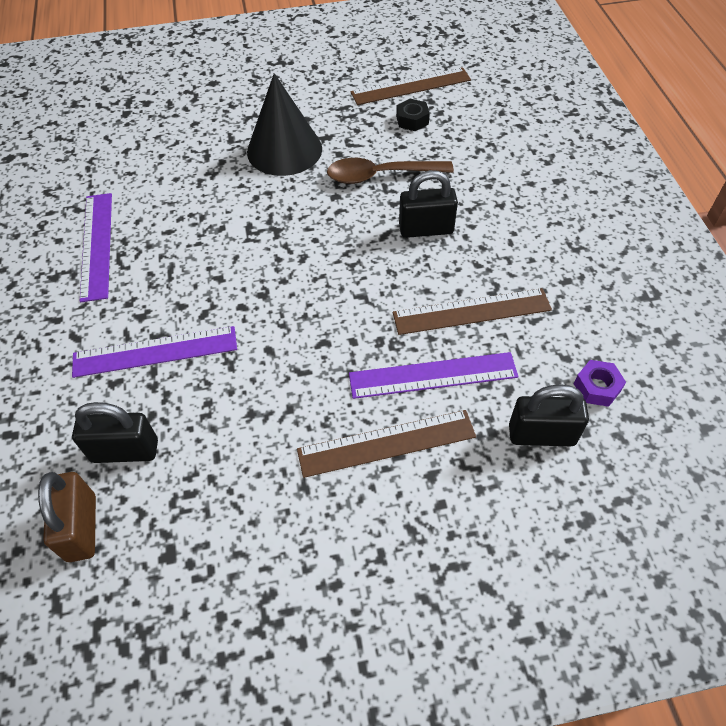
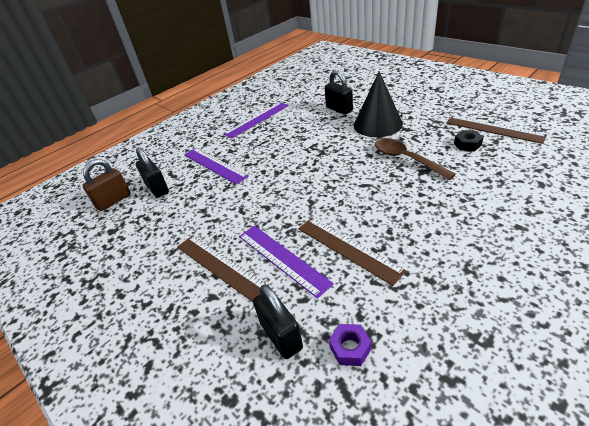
camera: 60 degrees right, 15 degrees down
black padlock [399,170,458,238] -> black padlock moved to [325,70,353,115]

